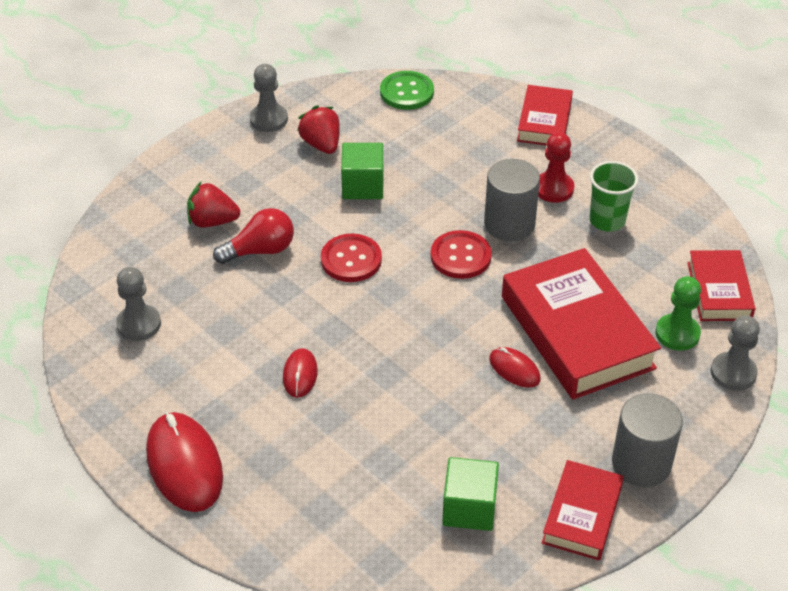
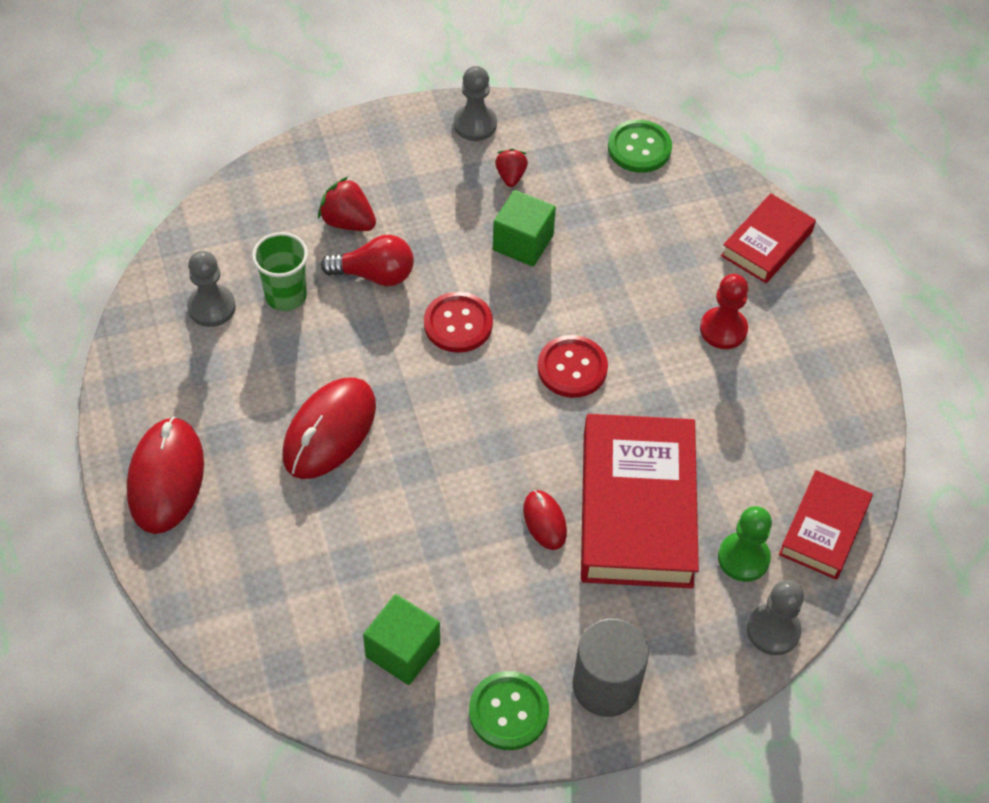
camera: 25 degrees right, 10 degrees up
red mouse [283,348,318,398] -> red mouse [283,377,376,479], size x1.92
red strawberry [297,106,340,154] -> red strawberry [495,148,528,187], size x0.67
grey cylinder [484,159,540,241] -> none
red book [542,460,624,560] -> green button [469,671,549,750]
green cup [590,161,638,232] -> green cup moved to [252,232,308,311]

